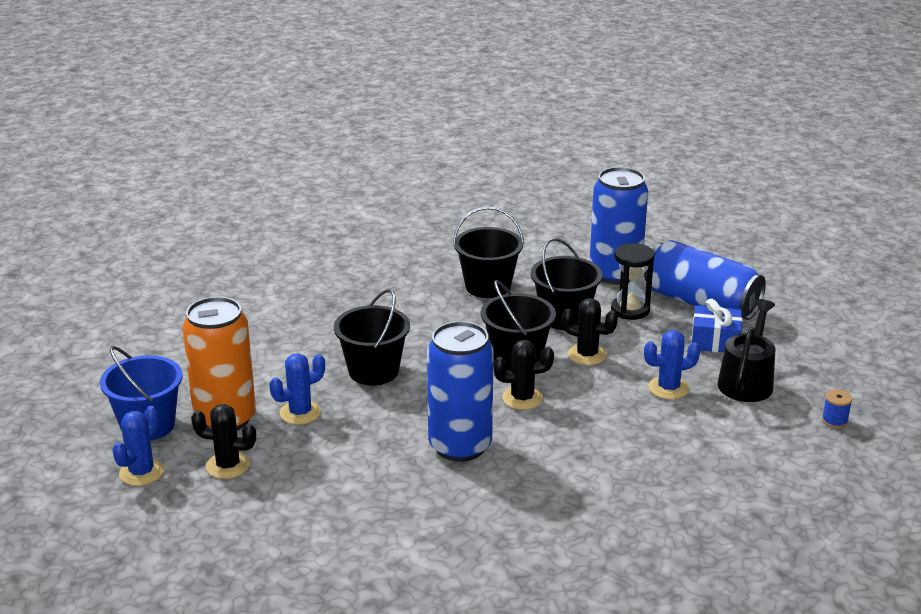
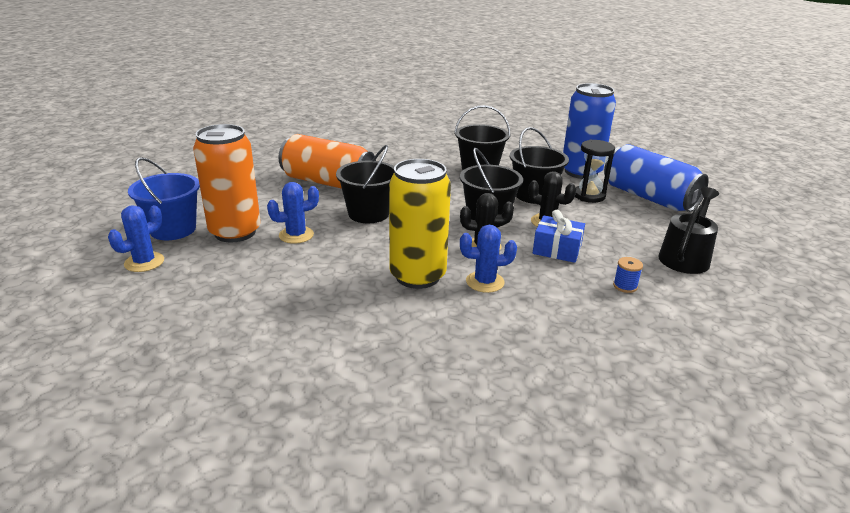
camera: 10 degrees right, 0 degrees up
black cactus [191,404,256,479] -> none
blue can [427,321,494,462] -> yellow can [389,159,451,289]
blue cactus [644,330,700,399] -> blue cactus moved to [460,225,517,293]
blue gift [691,299,742,353] -> blue gift moved to [533,210,585,263]
blue spool [822,389,852,428] -> blue spool moved to [613,257,643,293]
none -> orange can [279,134,376,189]

